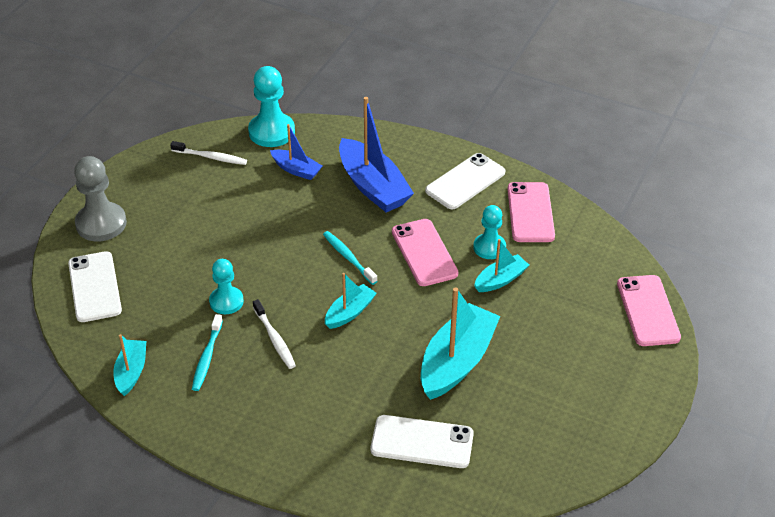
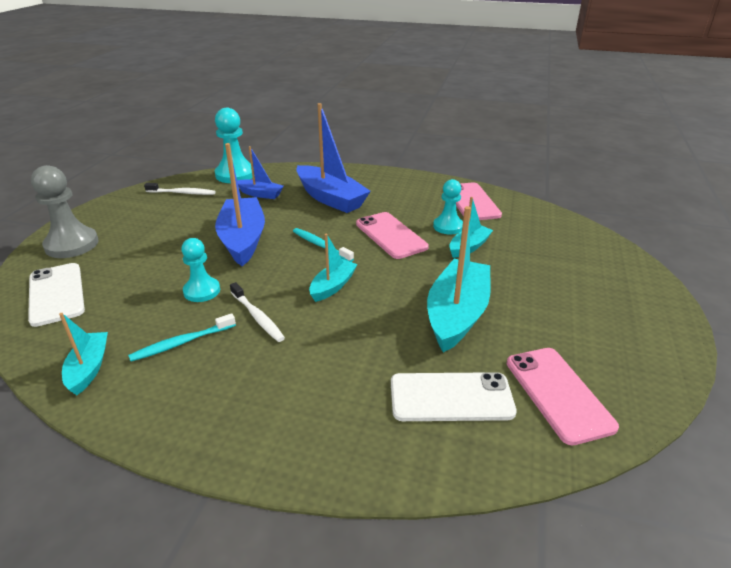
camera: 10 degrees left, 10 degrees down
turquoise toothbrush [192,314,223,391] -> turquoise toothbrush turned 60 degrees clockwise [128,313,236,362]
white phone [425,153,506,210] -> none
pink phone [617,275,681,346] -> pink phone moved to [507,348,619,446]
none -> blue boat [215,143,265,266]

